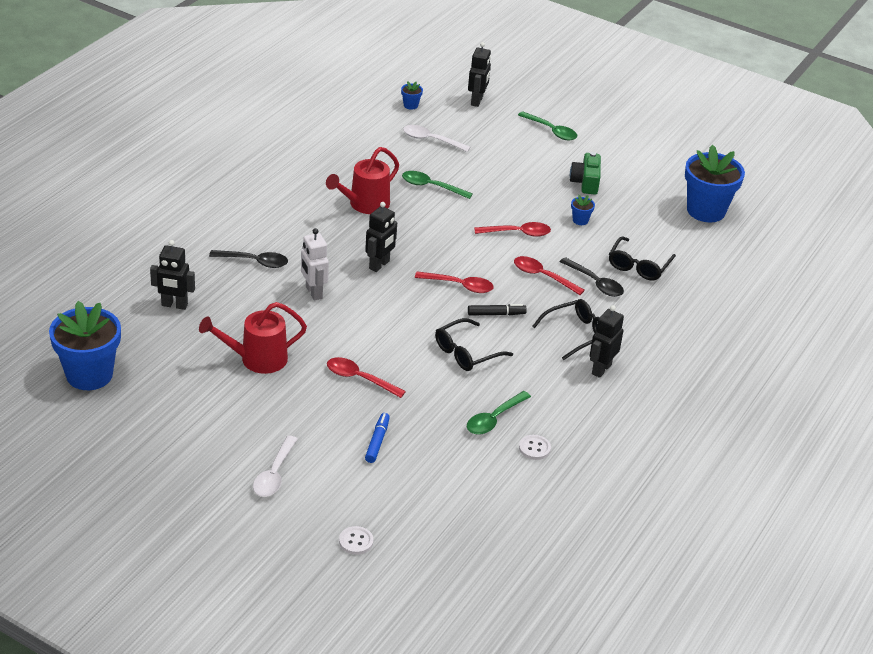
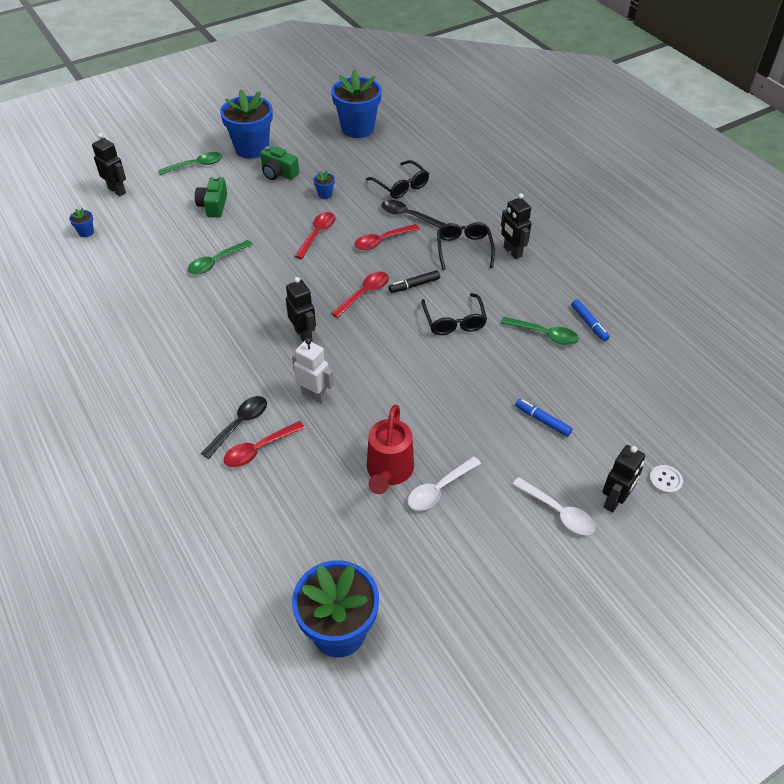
camera: 60 degrees left, 10 degrees up
black robot [150,240,195,310] -> black robot moved to [602,445,645,513]
white robot [301,228,329,300] -> white robot turned 150 degrees counterclockwise [292,338,334,404]
red watering can [326,147,399,214] -> none
red spoon [327,357,406,398] -> red spoon moved to [224,421,305,467]
white spoon [403,125,471,152] -> white spoon moved to [408,456,481,511]
green spoon [467,391,531,435] -> green spoon turned 45 degrees counterclockwise [501,317,579,345]
black marker [468,304,527,316] -> black marker turned 135 degrees counterclockwise [389,270,440,293]
white button [519,435,551,460] -> blue marker [571,299,610,342]
black spoon [560,257,624,297] -> black spoon turned 135 degrees counterclockwise [381,200,445,228]
none -> green camera [195,176,227,217]
none -> blue flower pot [220,89,273,159]

